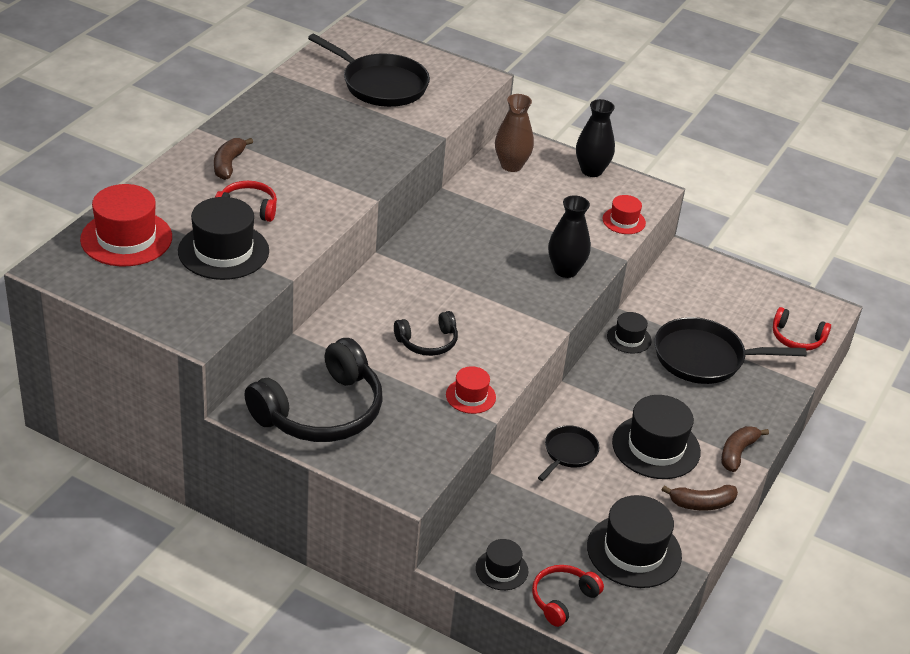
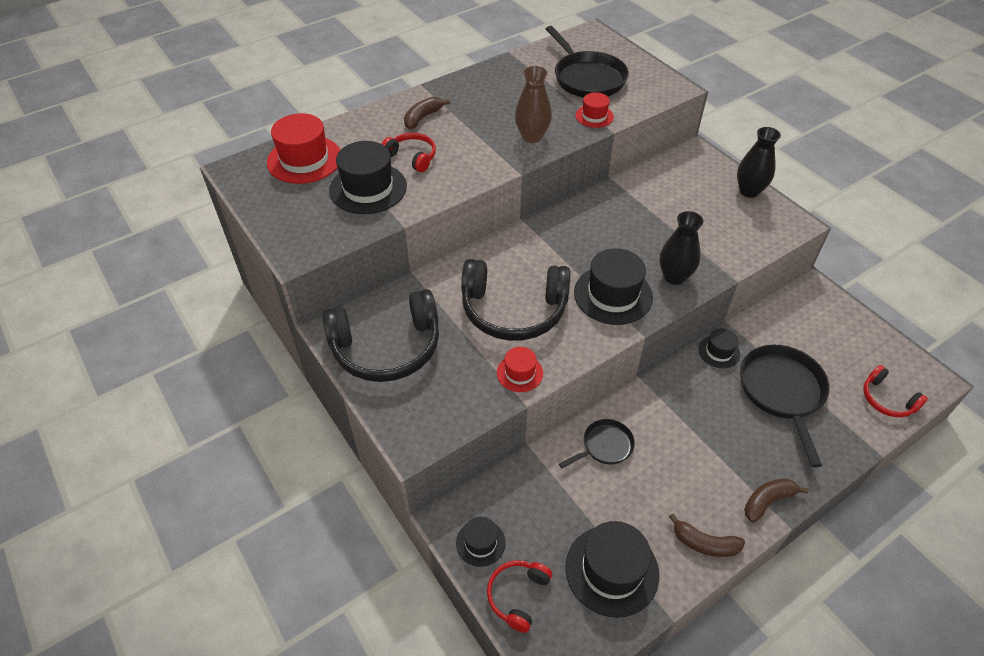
camera: 30 degrees right, 10 degrees up
black headphones [394,311,458,356] -> black headphones [461,259,570,341], size x1.96
brown vase [495,94,534,172] -> brown vase moved to [515,66,552,143]
red headphones [532,565,604,627] -> red headphones turned 45 degrees counterclockwise [487,560,552,633]
red hat [602,195,646,234] -> red hat moved to [575,92,614,128]
black hat [612,395,701,479] -> black hat moved to [574,248,653,325]
black pan [654,317,807,384] -> black pan turned 60 degrees clockwise [740,345,830,467]

